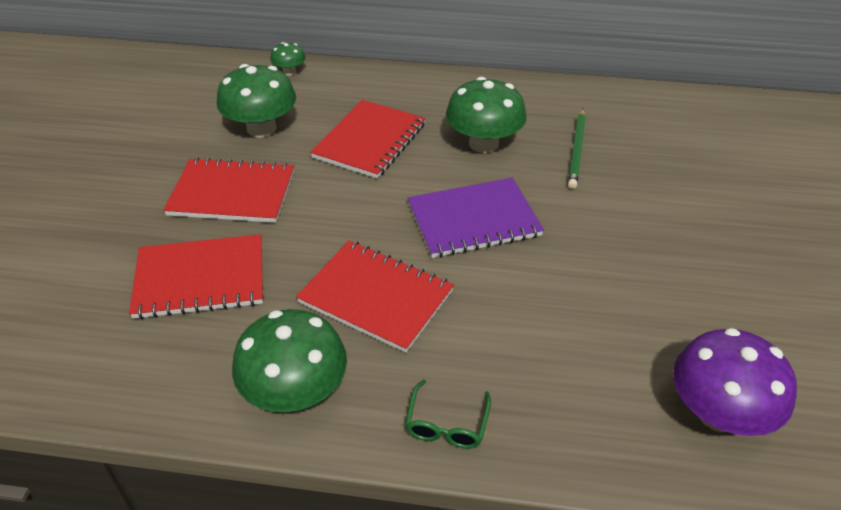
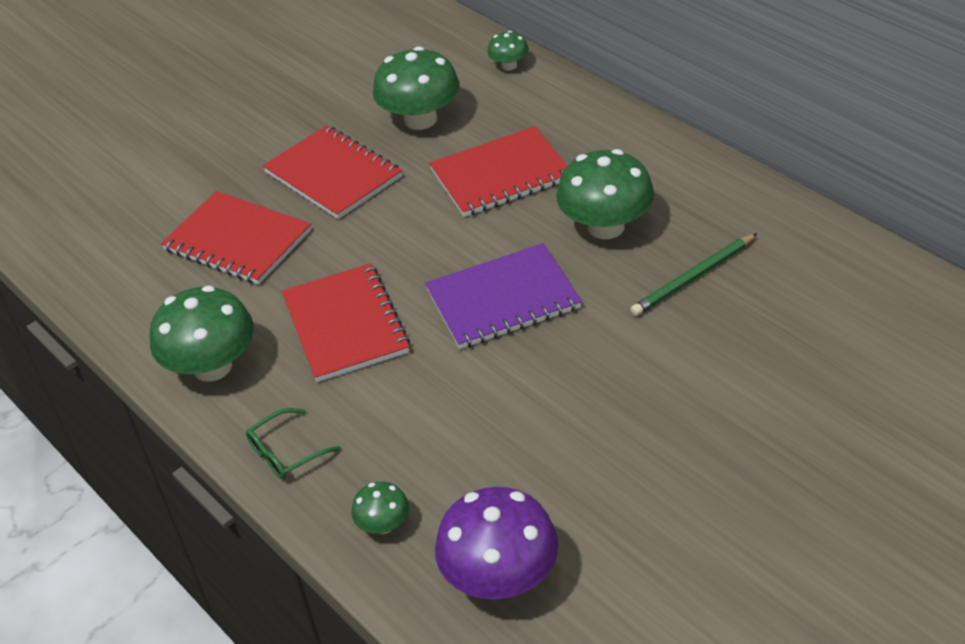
camera: 45 degrees right, 0 degrees up
purple notebook [408,178,544,258] -> purple notebook turned 45 degrees counterclockwise [425,243,582,349]
none -> green mushroom [351,482,409,534]

